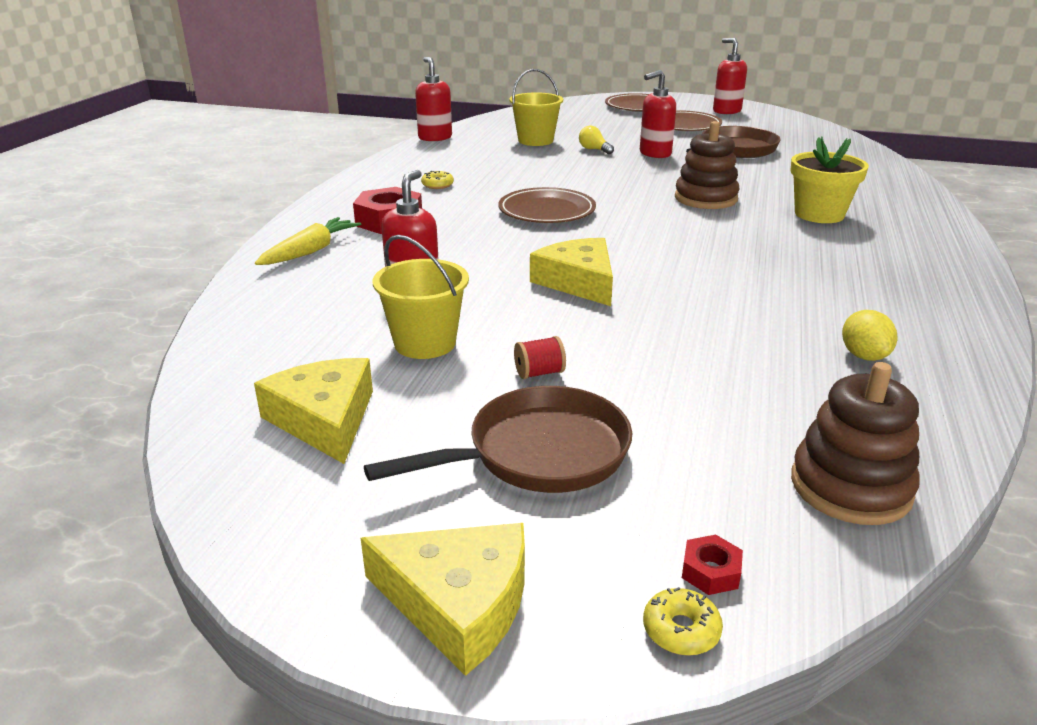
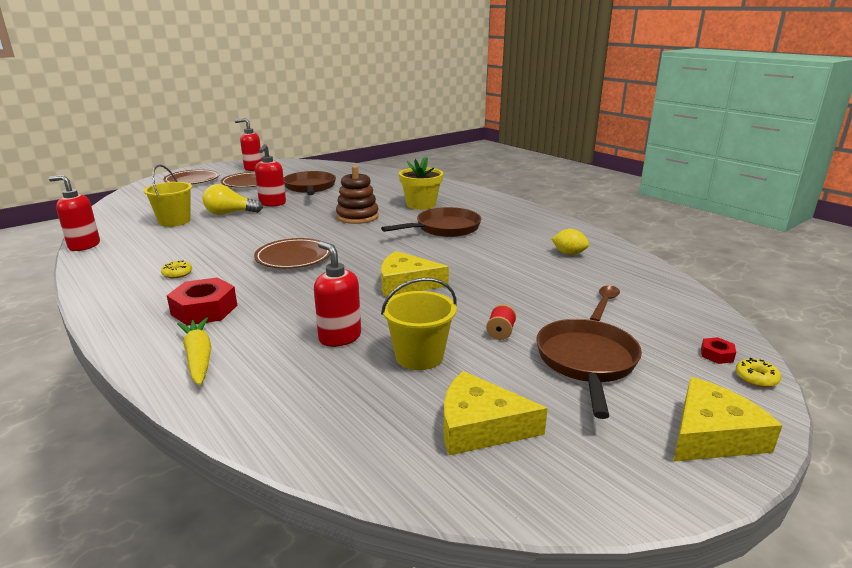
camera: 55 degrees left, 5 degrees down
yellow light bulb [579,125,614,154] -> yellow light bulb [203,184,263,215], size x1.70
brown stacking toy [791,362,920,525] -> none
none -> brown pan [381,207,481,237]
none -> brown spoon [590,286,620,321]

